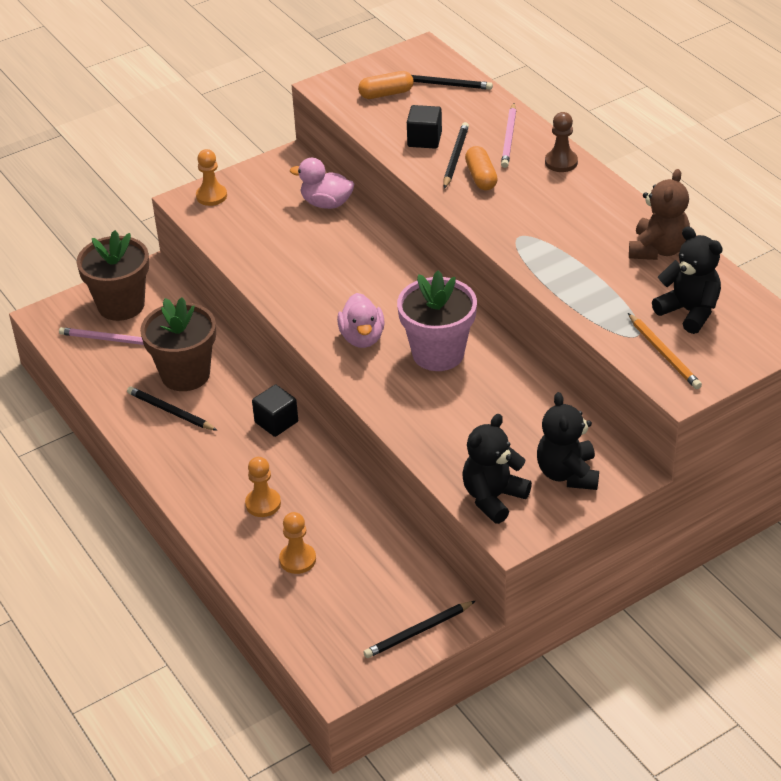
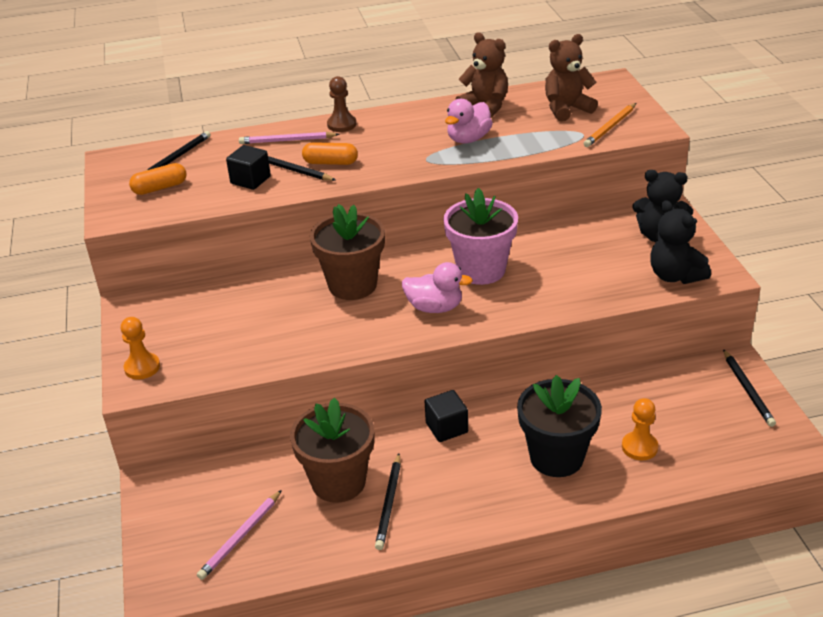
camera: 70 degrees left, 5 degrees down
brown flower pot [76,230,149,321] -> brown flower pot moved to [310,204,385,300]
black pencil [127,387,218,431] -> black pencil turned 45 degrees counterclockwise [375,454,401,550]
orange pawn [245,457,281,517] -> black flower pot [517,375,602,477]
pink duck [290,158,354,209] -> pink duck moved to [445,99,493,143]
orange capsule [358,71,414,99] -> orange capsule turned 60 degrees clockwise [129,163,187,195]
pink pencil [501,103,516,168] -> pink pencil turned 150 degrees clockwise [239,132,340,144]
orange pencil [628,313,702,389] -> orange pencil turned 135 degrees clockwise [583,103,636,147]
black teddy bear [652,226,723,334] -> brown teddy bear [545,34,598,122]

